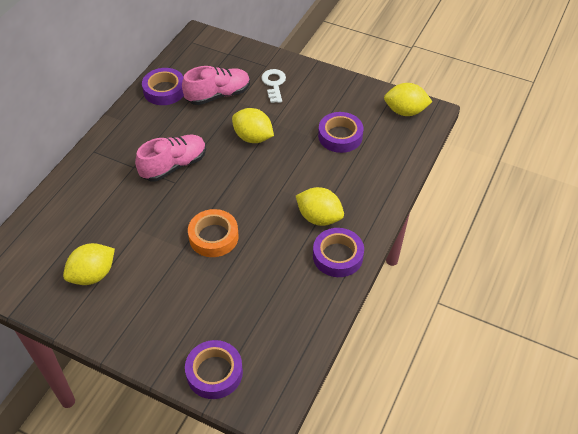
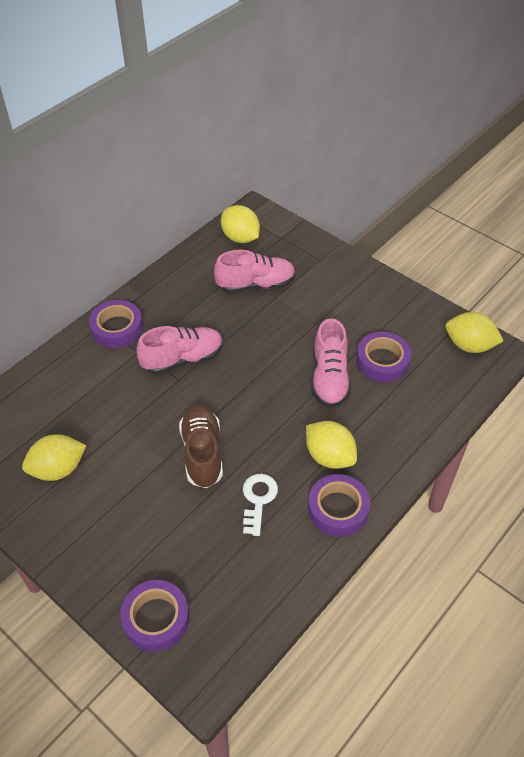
camera: 15 degrees right, 0 degrees up
purple tape [142,68,184,105] -> purple tape moved to [89,300,143,348]
orange tape [188,209,239,257] -> brown shoe [179,405,223,488]
yellow lemon [232,108,274,143] -> yellow lemon moved to [221,205,260,243]
white key [261,69,286,103] -> white key moved to [243,474,278,536]
none -> pink shoe [312,318,351,408]

